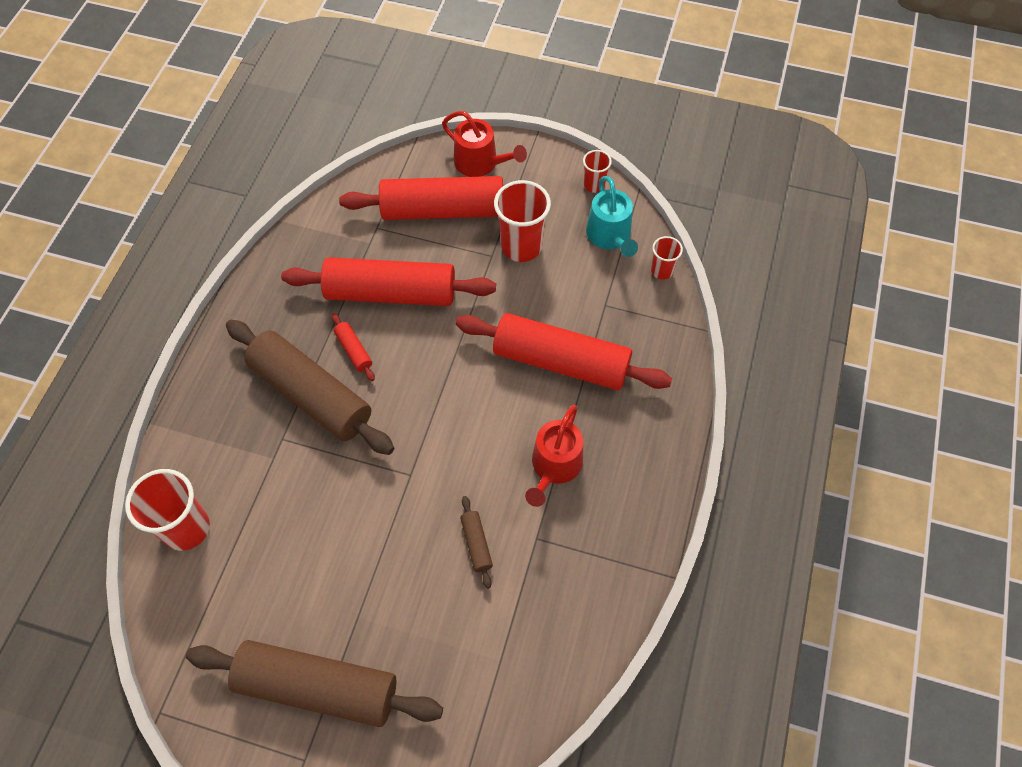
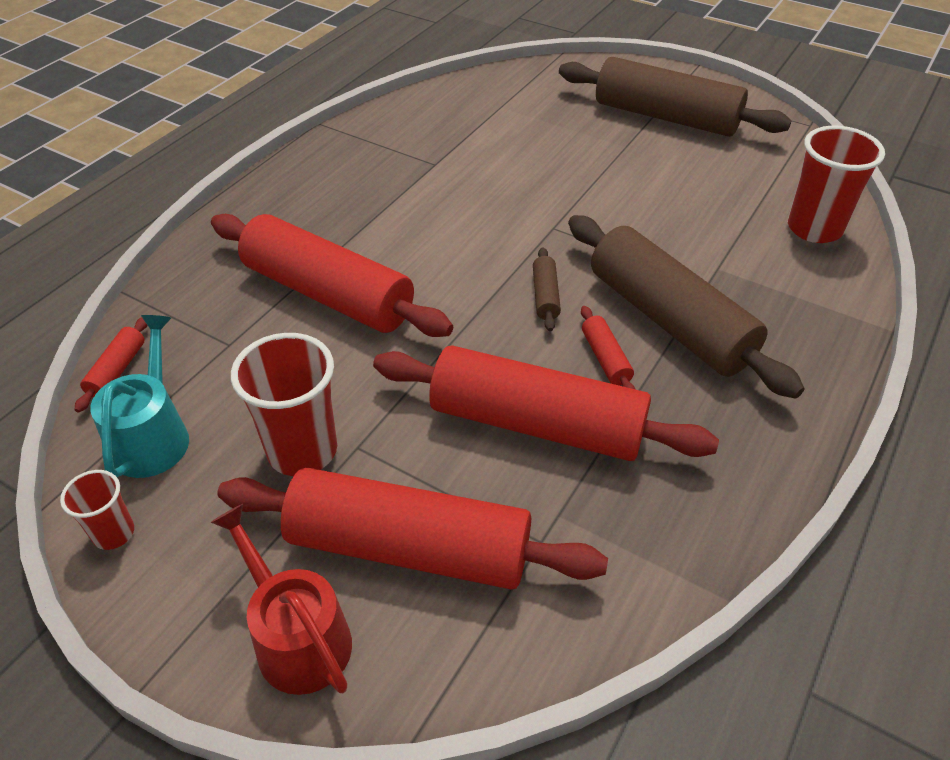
camera: 165 degrees left, 15 degrees down
brown rolling pin [460,496,493,589] -> brown rolling pin moved to [533,247,561,331]
red watering can [525,405,583,507] -> none
red cup [651,236,683,280] -> red rolling pin [74,317,148,413]

